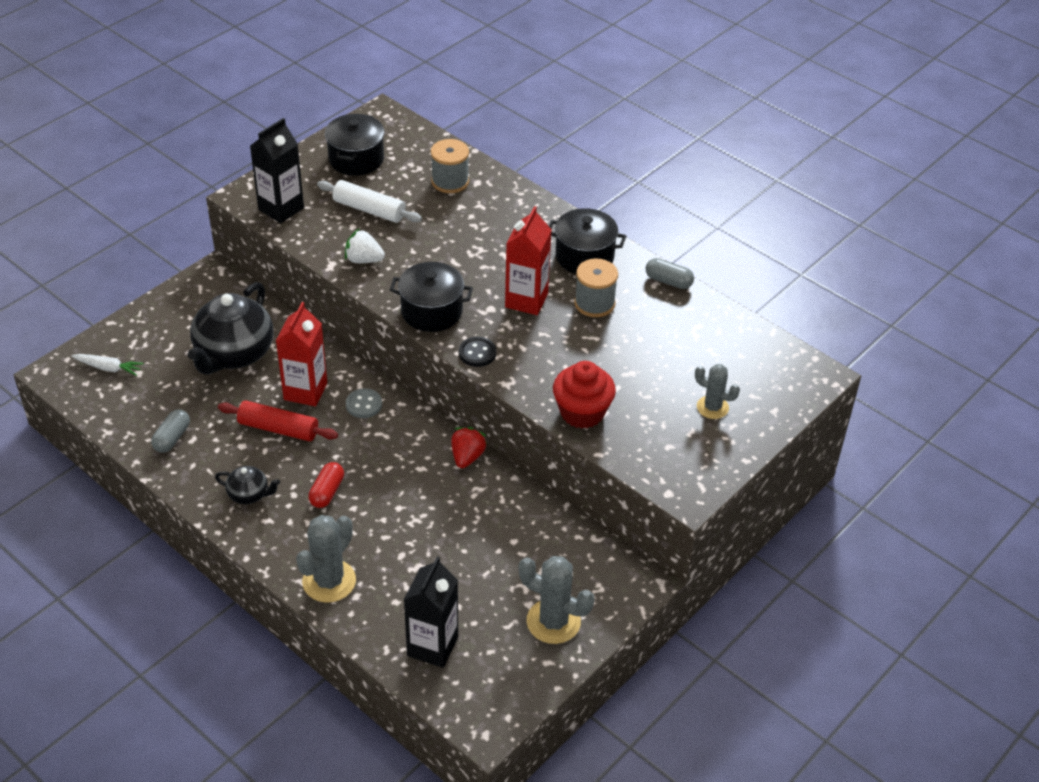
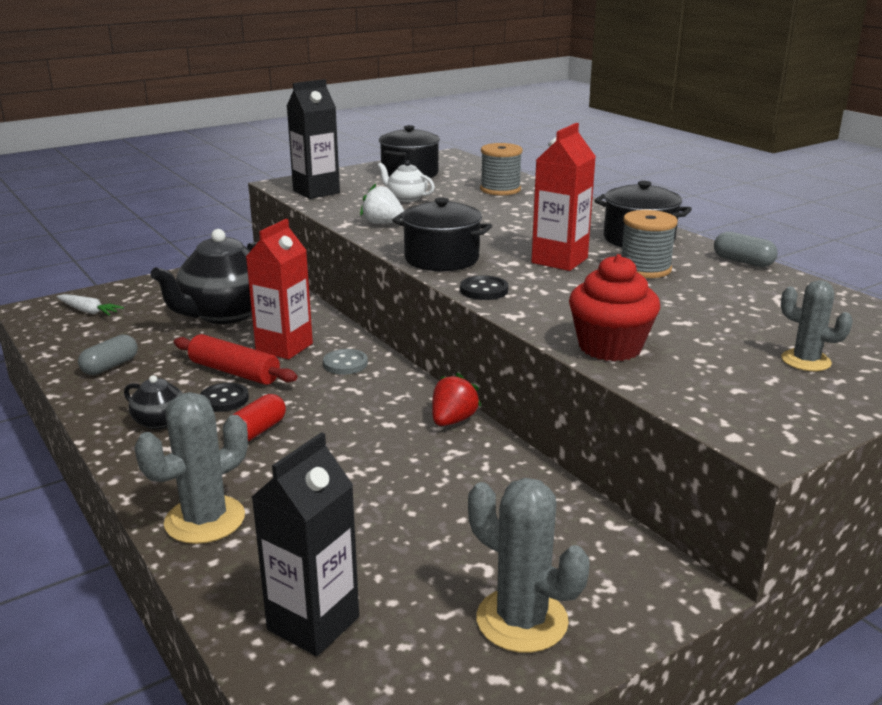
camera: 15 degrees right, 20 degrees down
white rolling pin [317,180,422,223] -> white teapot [378,160,435,202]
none -> black button [200,383,249,412]

